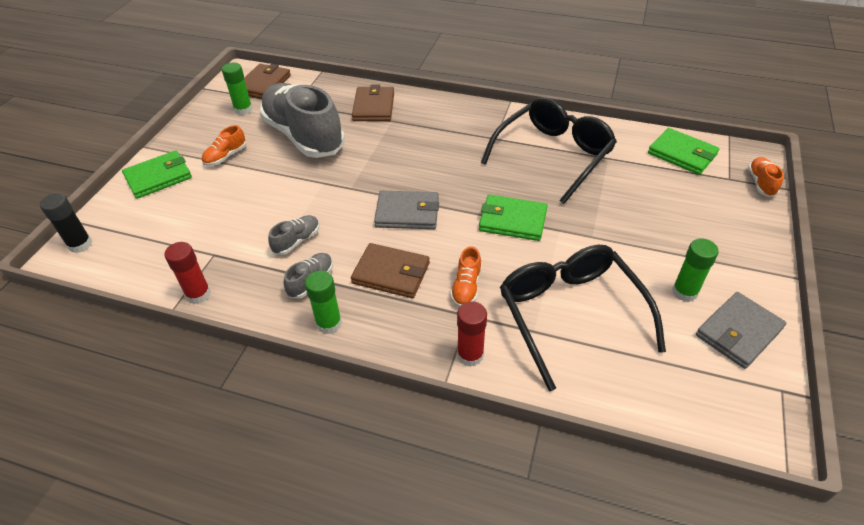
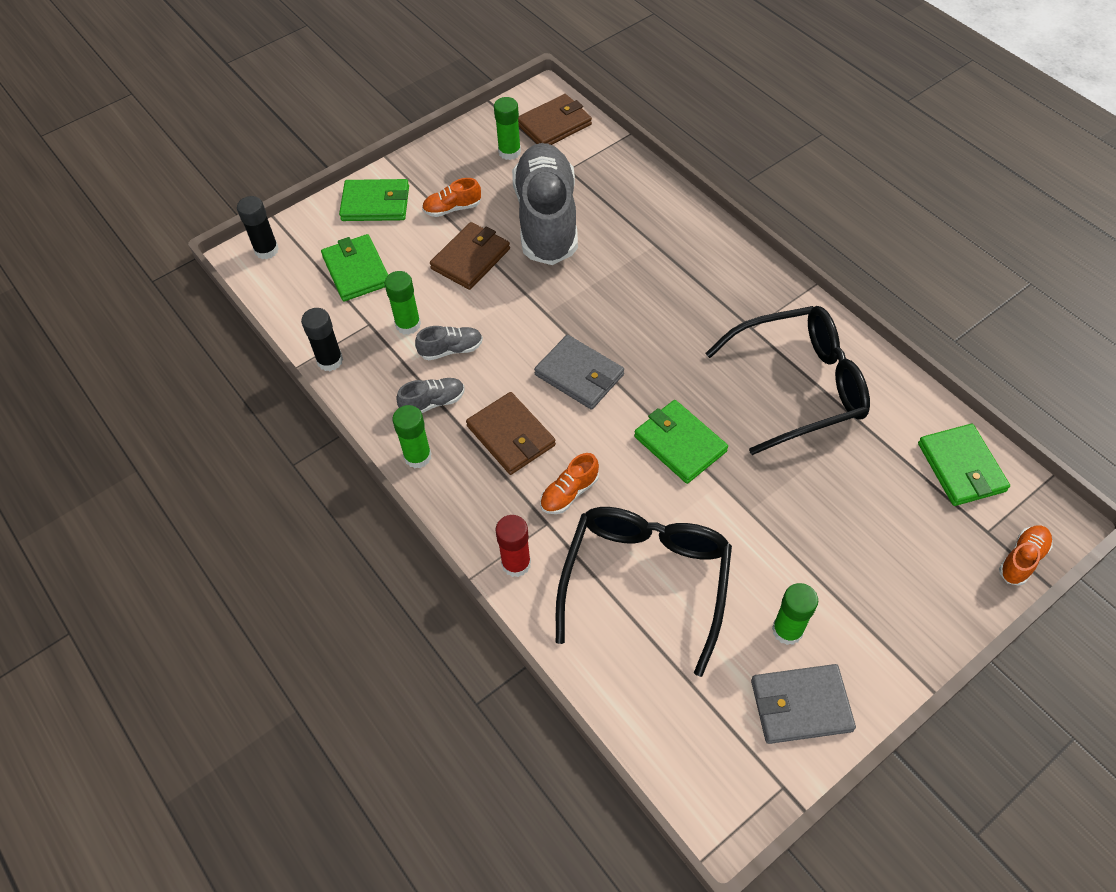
camera: 35 degrees right, 10 degrees up
red glue stick [165,242,211,304] -> black glue stick [301,308,343,371]
brown wallet [352,85,394,121] -> brown wallet moved to [430,222,510,290]
none -> green wallet [321,234,388,301]
none -> green glue stick [384,271,421,335]

